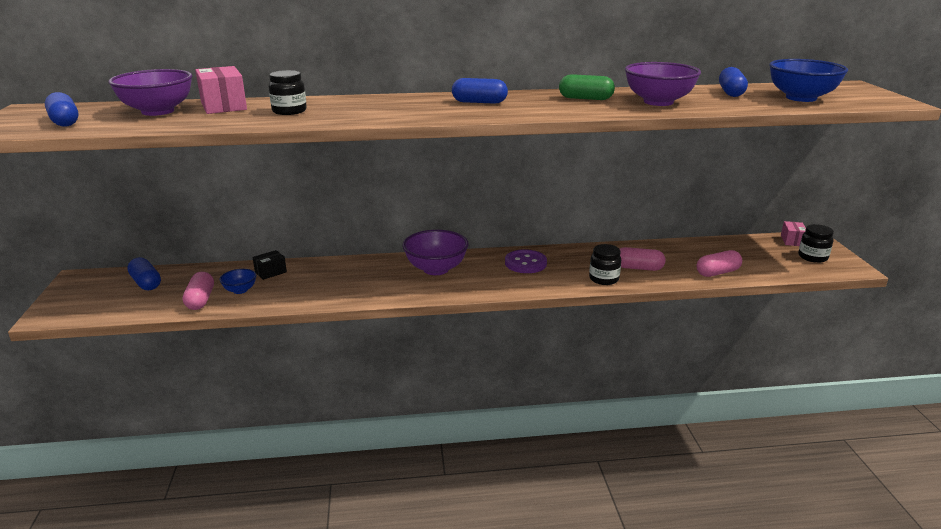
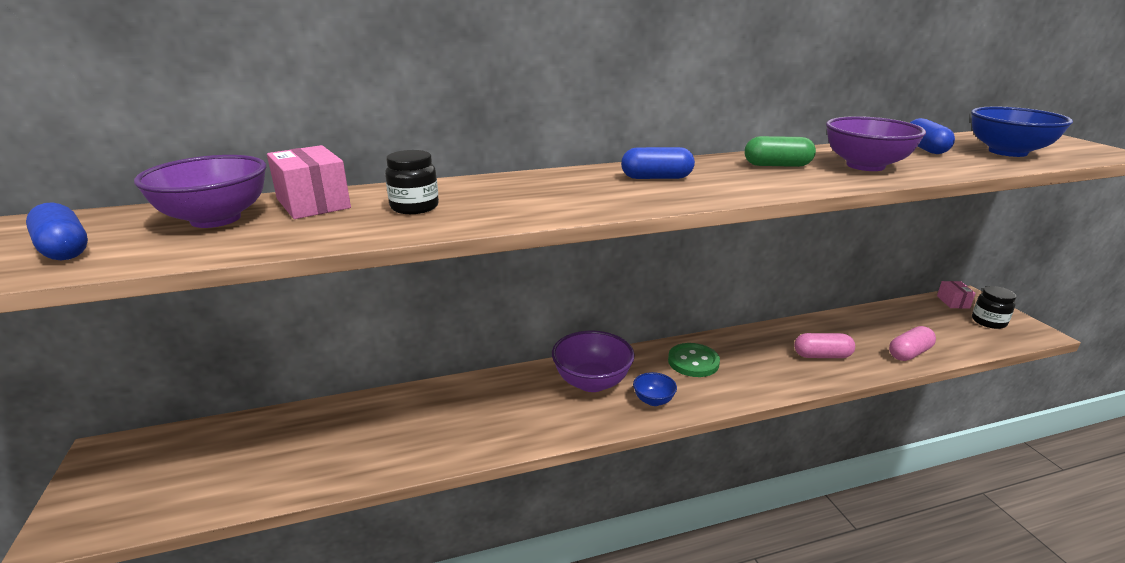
camera: 10 degrees left, 0 degrees up
blue capsule [127,257,161,291] -> none
pink capsule [183,272,214,310] -> none
blue bowl [220,269,256,294] -> blue bowl moved to [633,372,677,406]
black box [252,250,287,280] -> none
purple button [505,250,547,273] -> green button [668,343,720,377]
black jar [589,244,621,285] -> none

